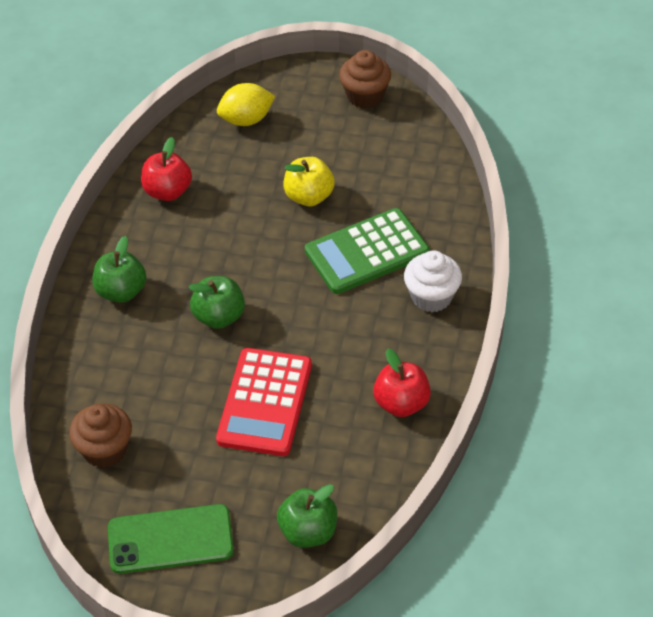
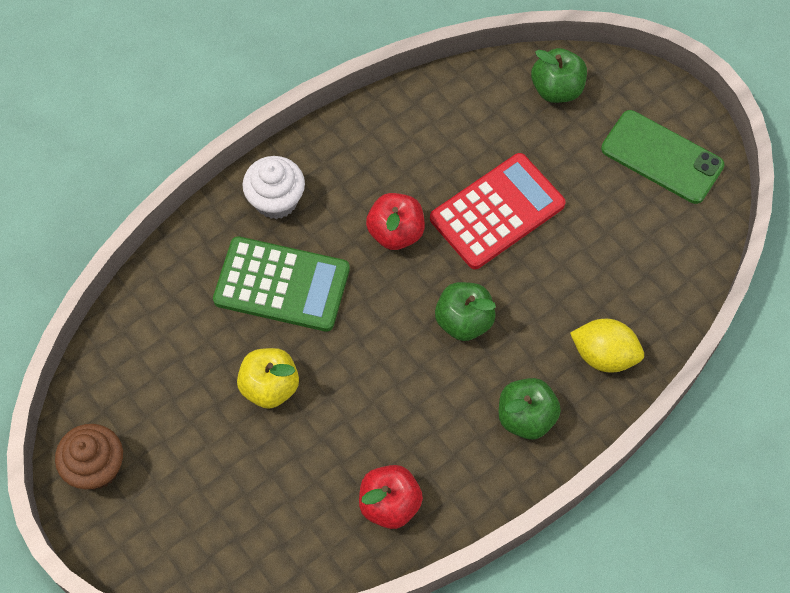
camera: 140 degrees left, 15 degrees up
brown cupcake [69,403,132,468] -> none
yellow lemon [217,83,275,126] -> yellow lemon moved to [570,319,644,373]
red apple [373,348,431,417] -> red apple moved to [366,193,425,250]

